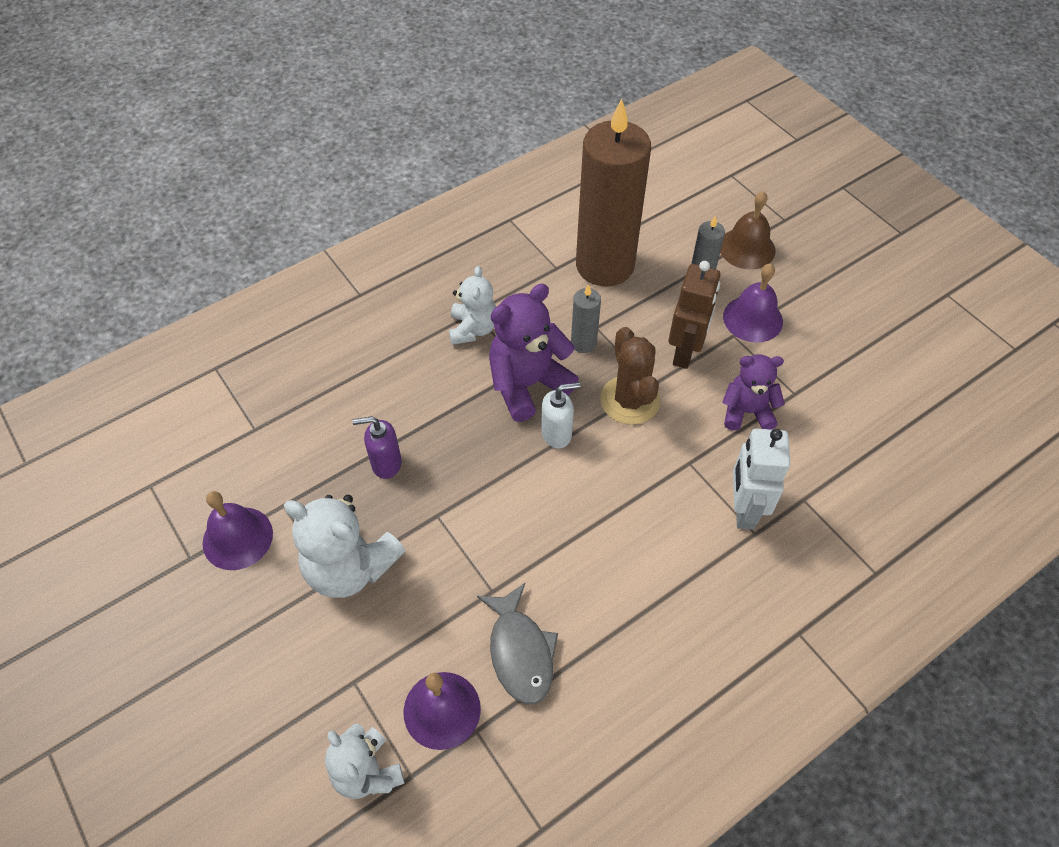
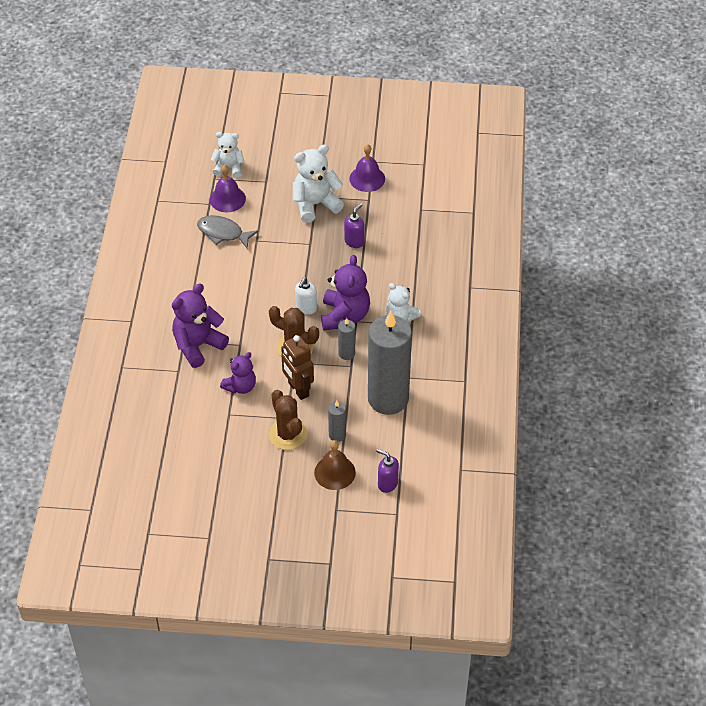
camera: 130 degrees right, 5 degrees down
brown candle [576,99,651,287] -> grey candle [368,311,412,415]
purple bell [723,263,783,343] -> brown cactus [269,390,307,450]
white robot [733,428,790,530] -> purple teddy bear [172,284,229,368]
none -> purple soap dispenser [376,449,399,493]

